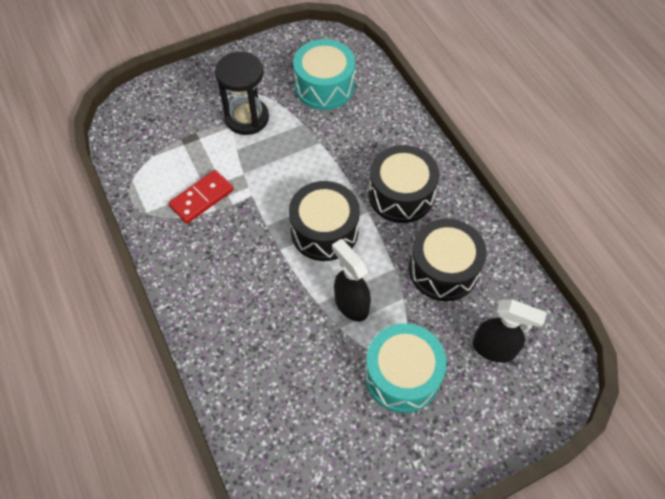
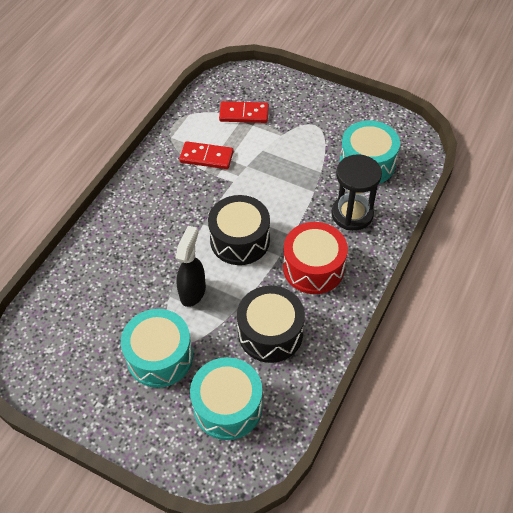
camera: 55 degrees right, 5 degrees down
black hourglass [215,52,269,135] -> black hourglass moved to [332,155,382,231]
black drum [369,145,439,223] -> red drum [283,222,348,294]
black spray bottle [473,299,547,363] -> turquoise drum [190,357,263,440]
none -> red domino [219,101,269,123]

